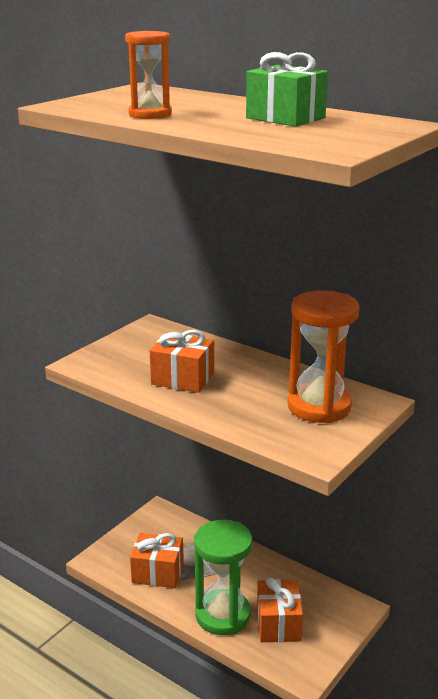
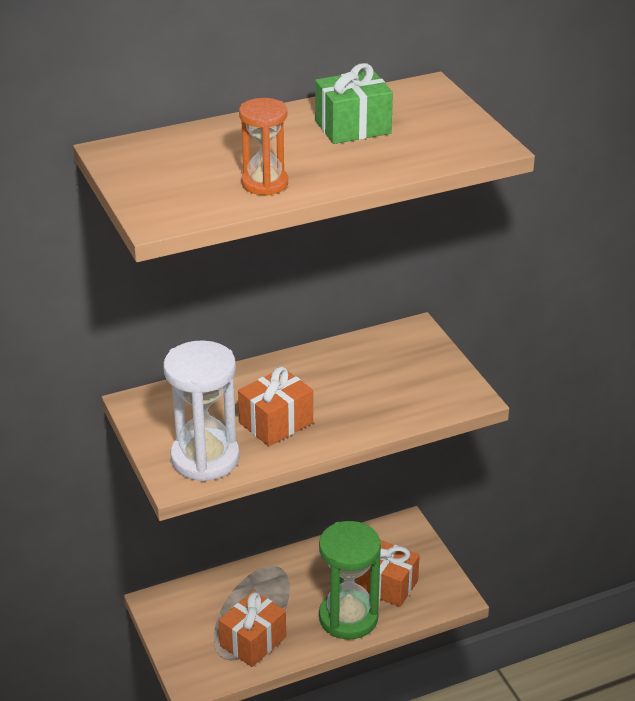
camera: 60 degrees left, 10 degrees up
orange hourglass [287,291,360,424] -> none
none -> white hourglass [163,340,240,482]

